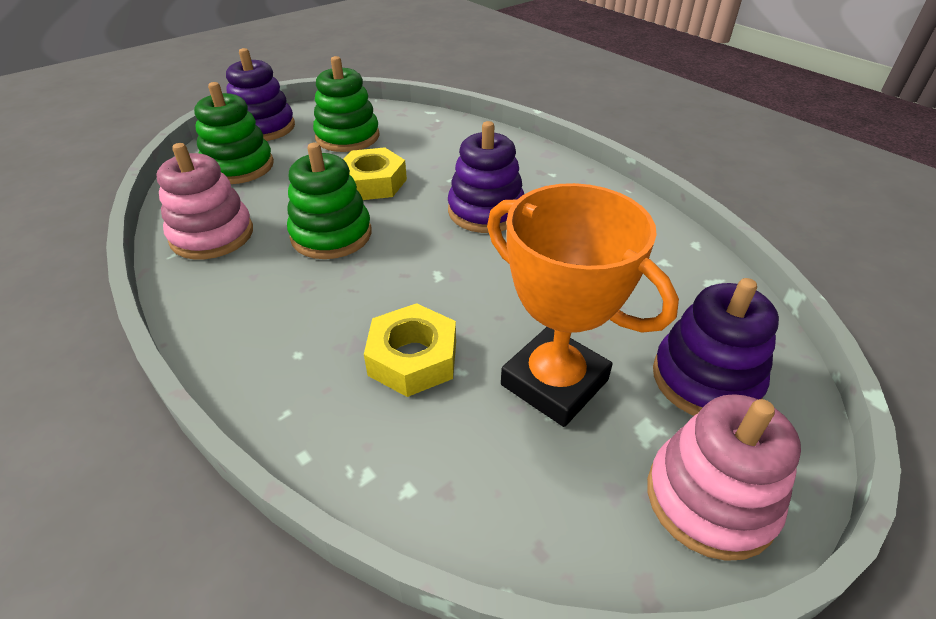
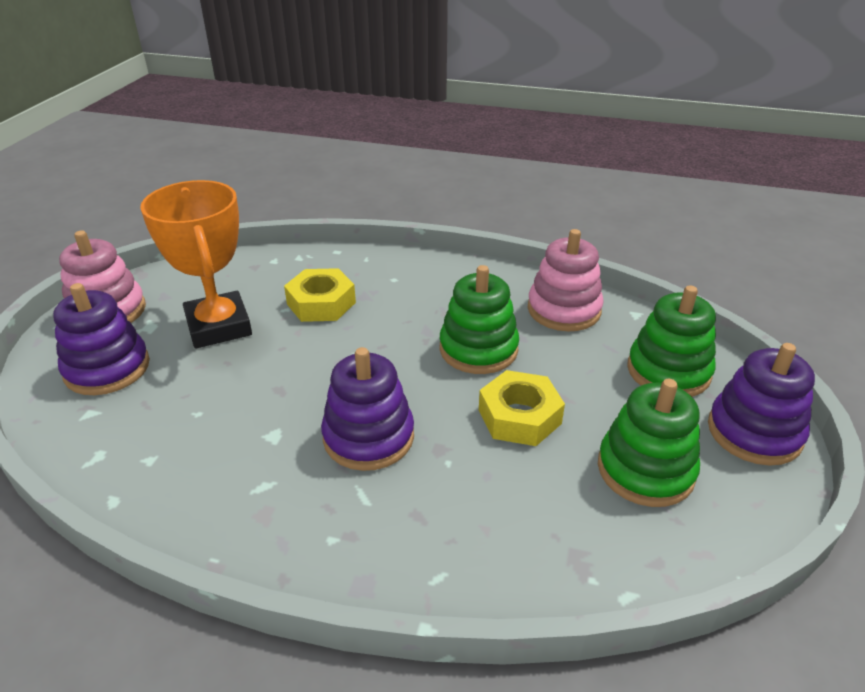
camera: 145 degrees right, 5 degrees down
orange trophy [487,183,679,427] -> orange trophy turned 60 degrees clockwise [140,180,252,349]

